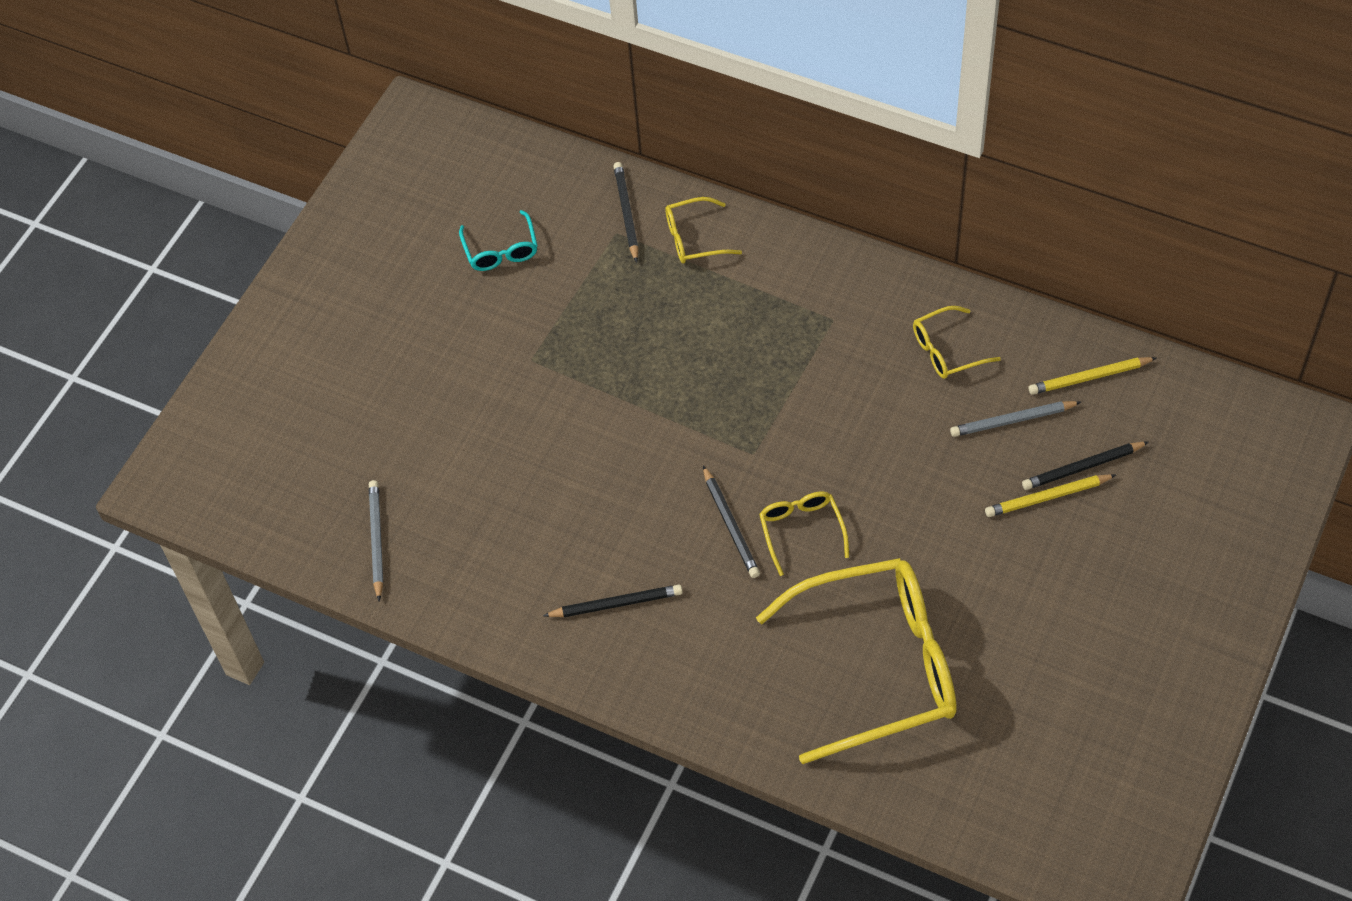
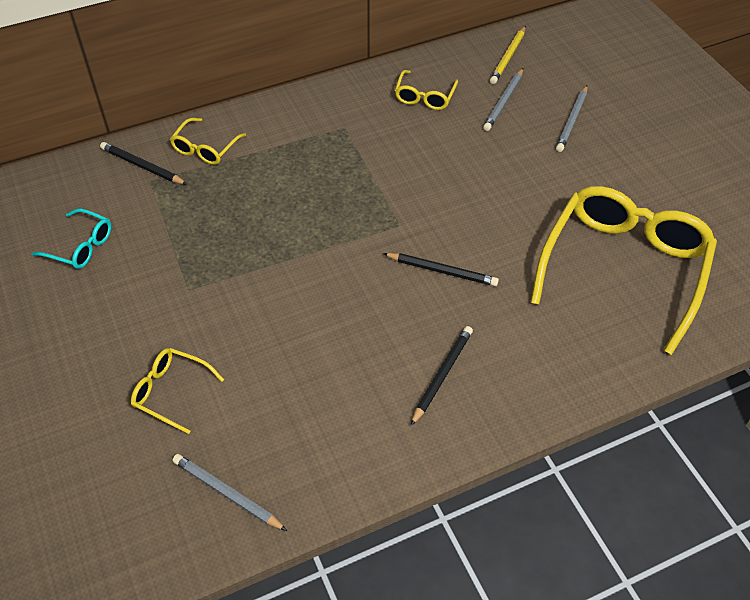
camera: 55 degrees left, 5 degrees down
yellow glasses [759,491,849,576] -> yellow glasses moved to [131,348,224,434]
yellow pencil [985,474,1116,517] -> grey pencil [556,85,587,152]
black pencil [1022,442,1149,490] -> none

